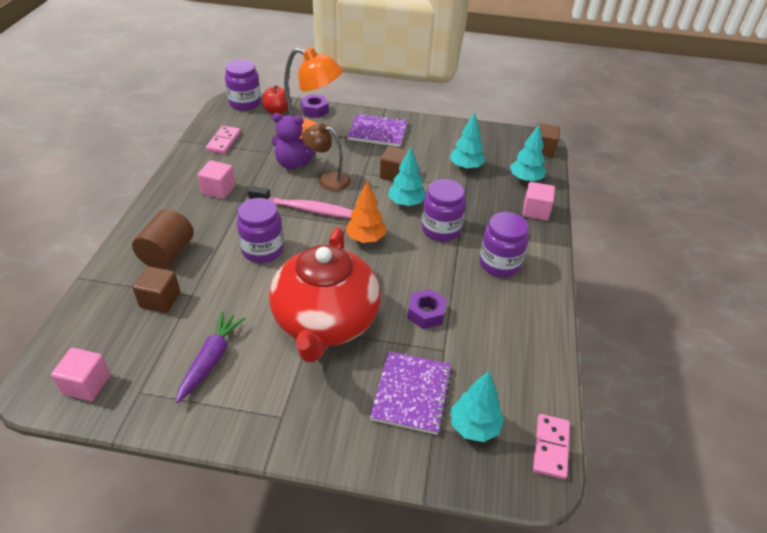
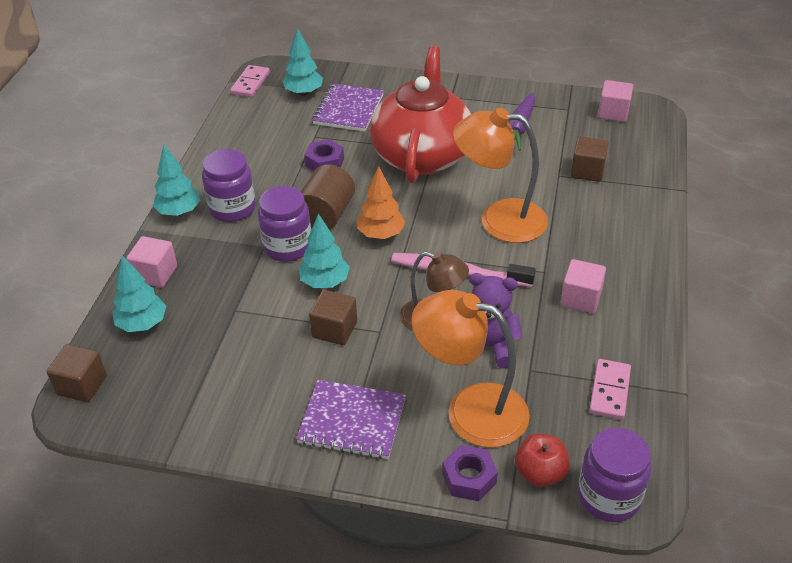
camera: 175 degrees left, 0 degrees up
brown cylinder [132,209,194,269] -> brown cylinder moved to [301,164,355,230]
purple jar [237,198,284,263] -> orange lamp [453,108,548,243]
turquoise tree [450,112,485,170] -> turquoise tree moved to [153,144,200,216]

